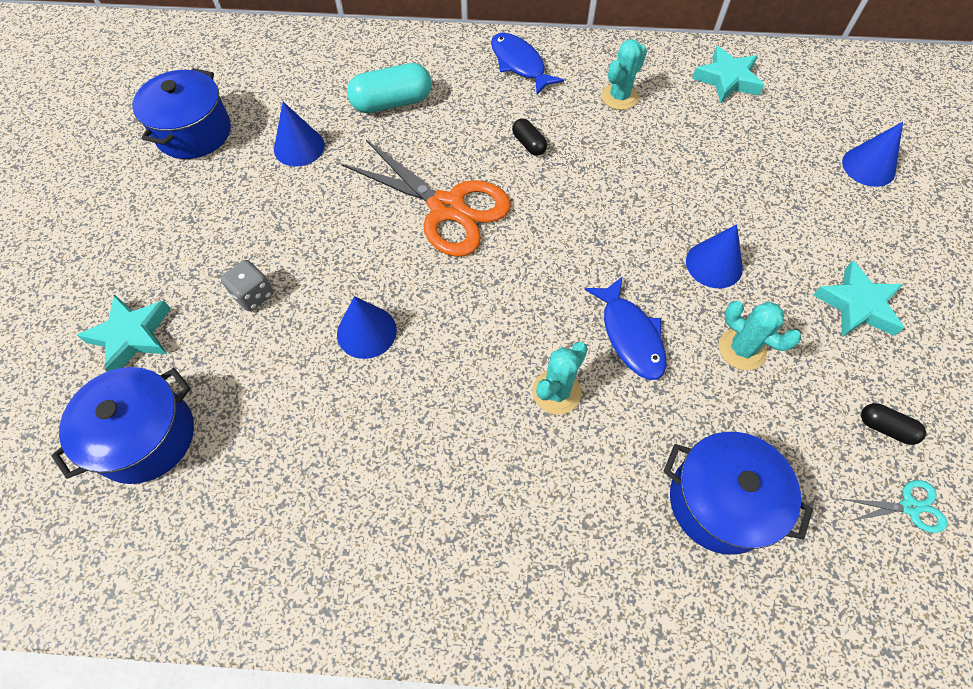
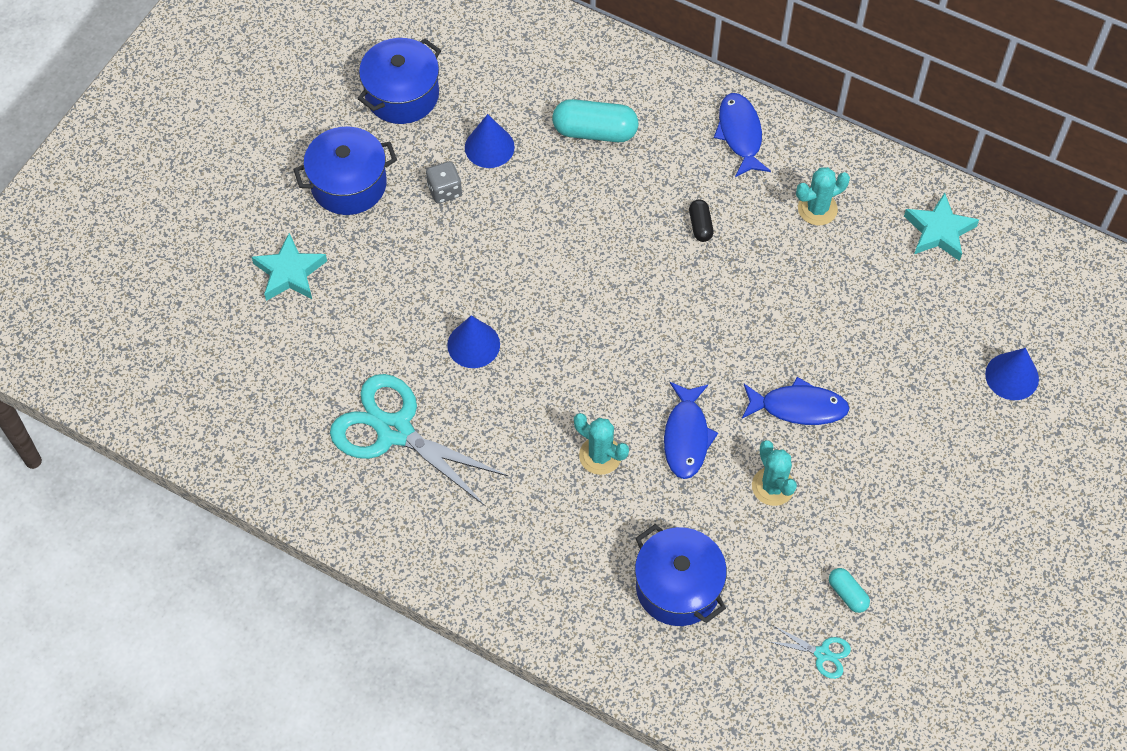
camera: 25 degrees right, 0 degrees up
blue pot [51,367,194,484] -> blue pot moved to [293,127,397,215]
grey dice [221,260,273,311] -> grey dice moved to [426,161,462,203]
orange scissors [342,140,511,257] -> none
turquoise cactus [533,342,588,414] -> turquoise cactus turned 60 degrees clockwise [574,413,629,475]
blue cone [686,224,743,288] -> blue fish [742,377,850,425]
turquoise star [813,260,904,337] -> none
black capsule [861,403,926,445] -> turquoise capsule [829,568,870,613]
none -> turquoise scissors [330,374,508,507]

